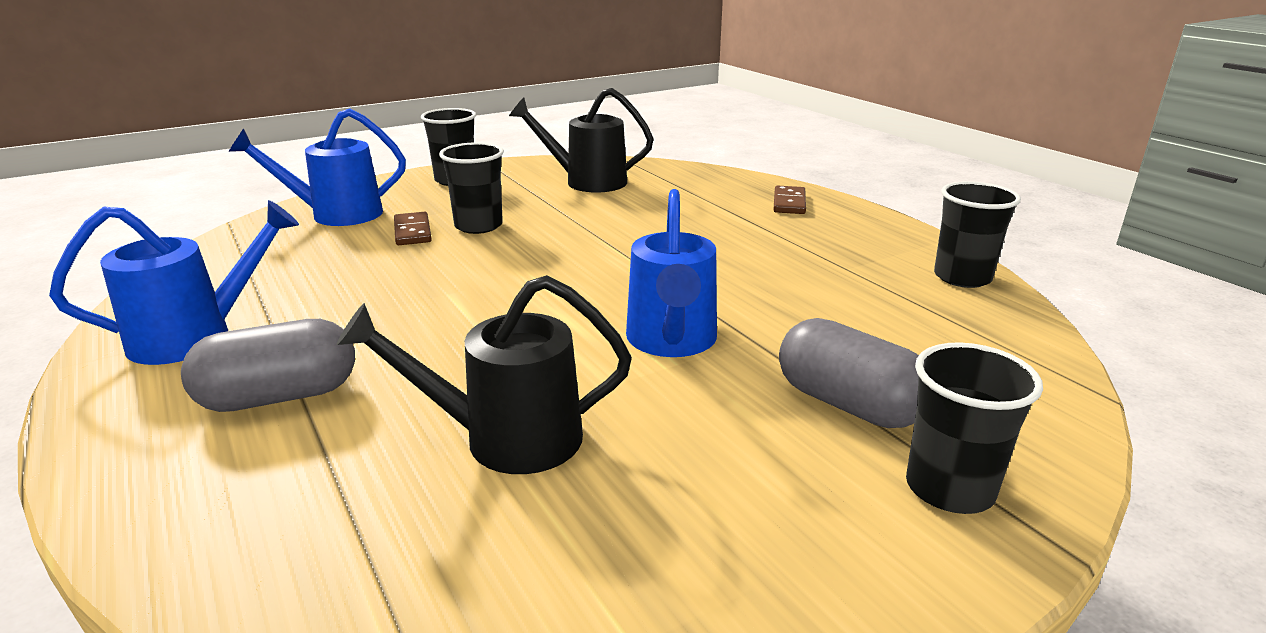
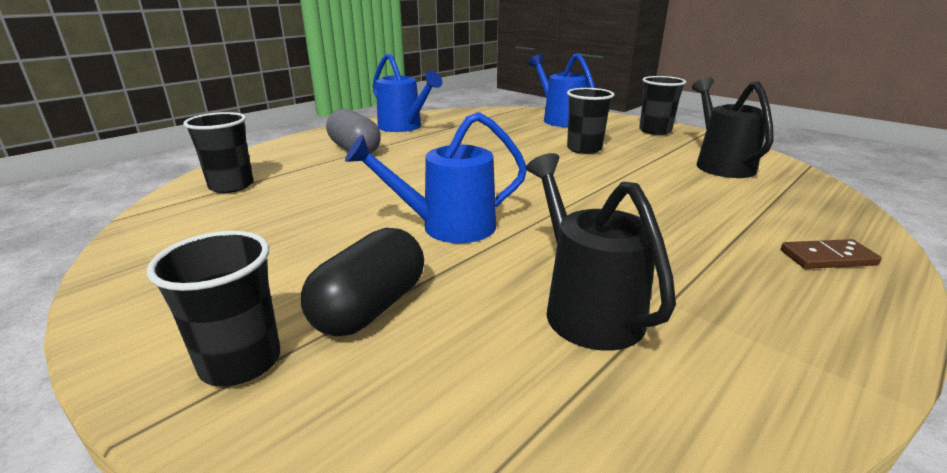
camera: 75 degrees right, 0 degrees up
black watering can [336,275,632,474] -> black watering can moved to [526,153,676,351]
brown domino [394,212,432,245] -> none
grey capsule [779,318,919,428] -> black capsule [301,228,424,337]
black cup [934,181,1021,288] -> black cup moved to [183,112,253,193]

